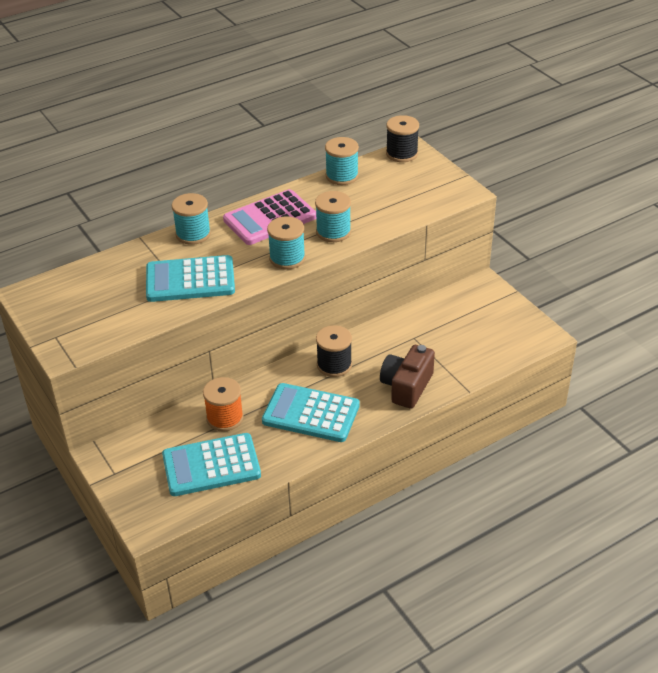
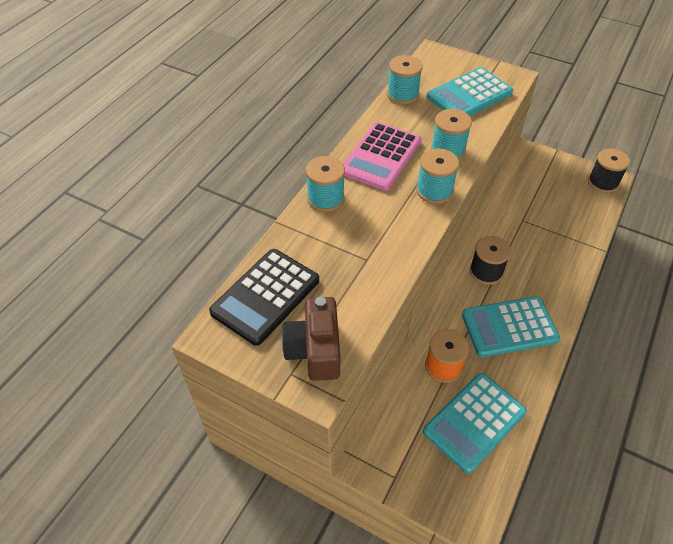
camera: 30 degrees left, 10 degrees up
turquoise calculator [146,255,235,302] -> turquoise calculator moved to [427,67,513,116]
brown camera [380,345,435,409] -> brown camera moved to [281,297,340,381]
black spool [386,115,419,162] -> black spool moved to [588,149,630,193]
none -> black calculator [209,249,319,346]

